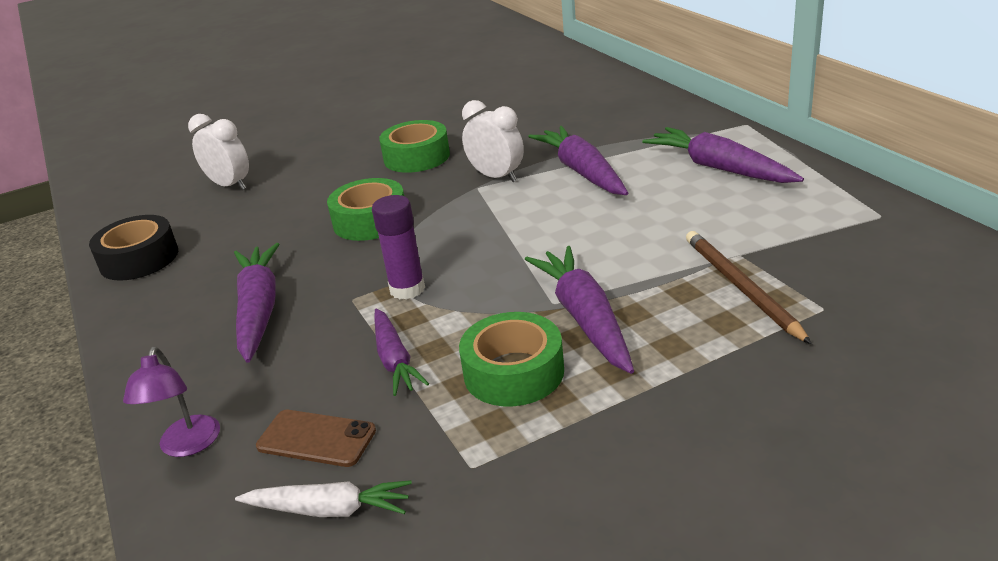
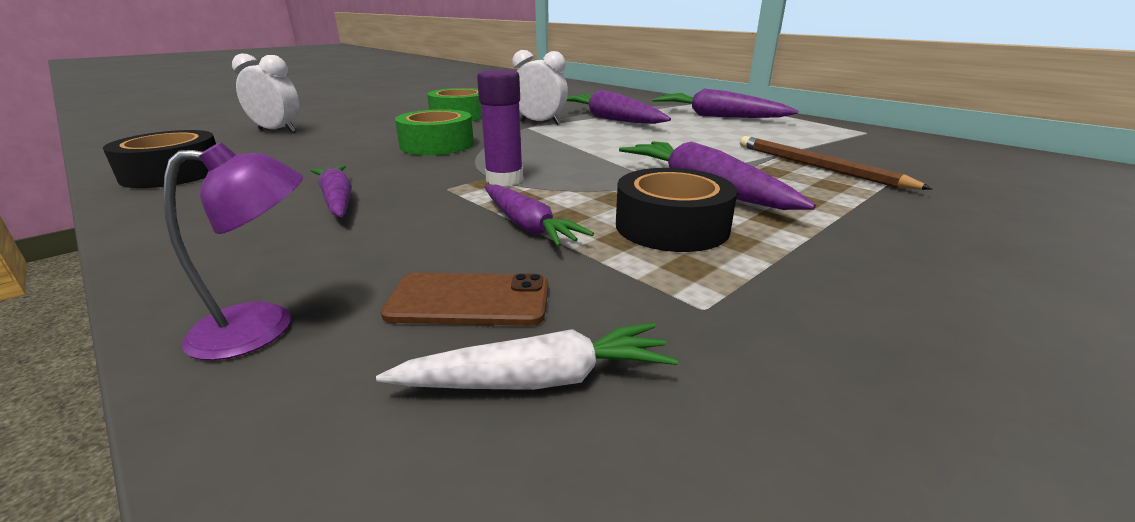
camera: 20 degrees left, 5 degrees down
purple lamp [123,347,220,457] -> purple lamp turned 90 degrees counterclockwise [163,142,303,360]
purple carrot [234,243,279,363] -> purple carrot [311,165,352,217], size x0.64
green tape [459,312,564,406] -> black tape [616,168,737,252]

